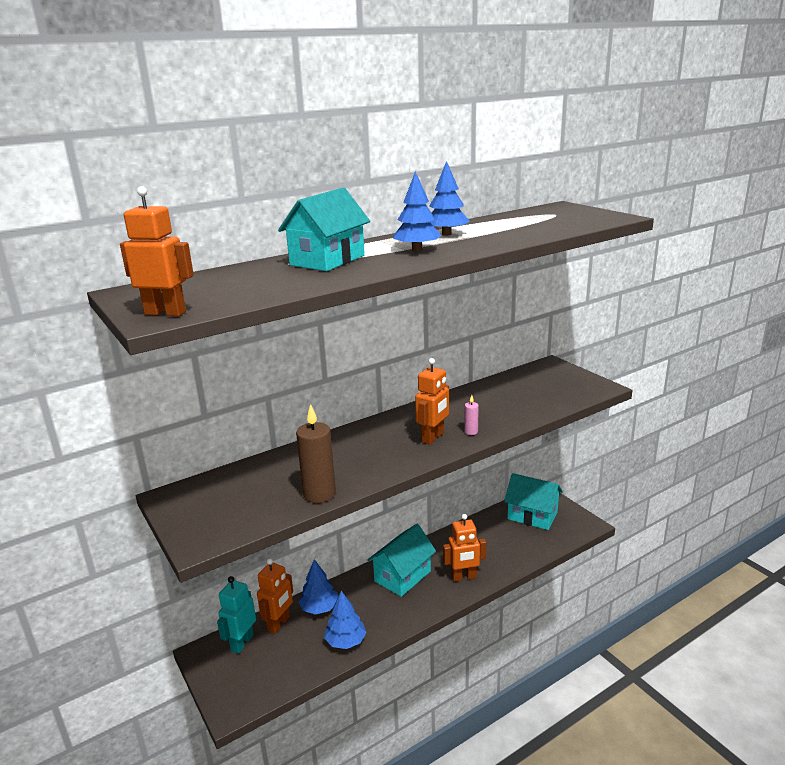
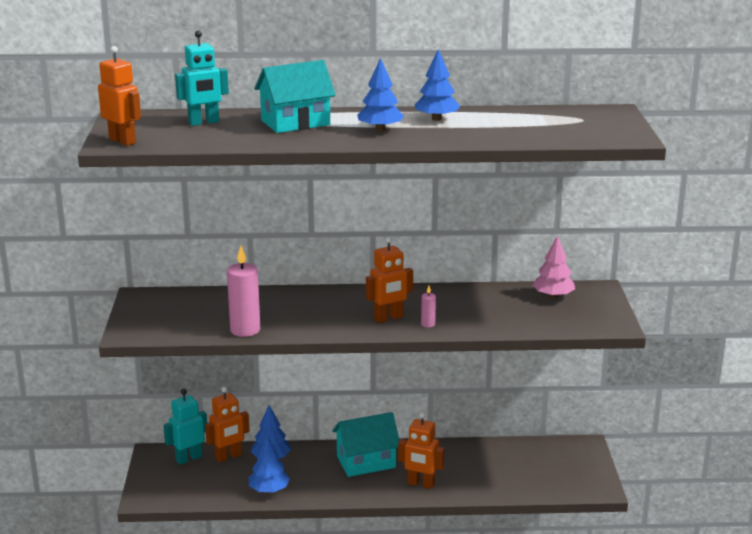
camera: 30 degrees right, 0 degrees up
brown candle [296,404,336,503] -> pink candle [227,246,260,337]
turquoise house [504,473,563,530] -> none
none -> turquoise robot [175,31,229,126]
none -> pink tree [533,235,575,298]

